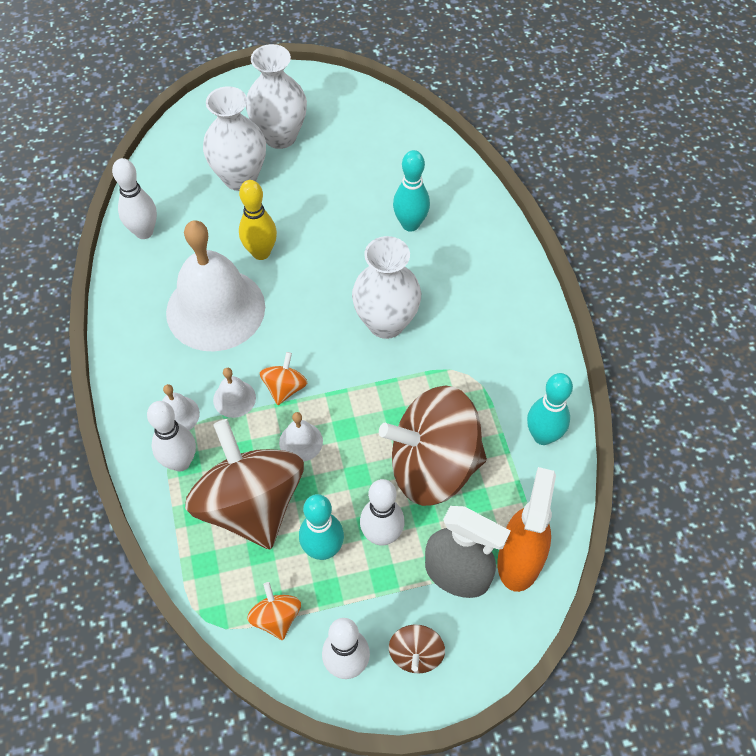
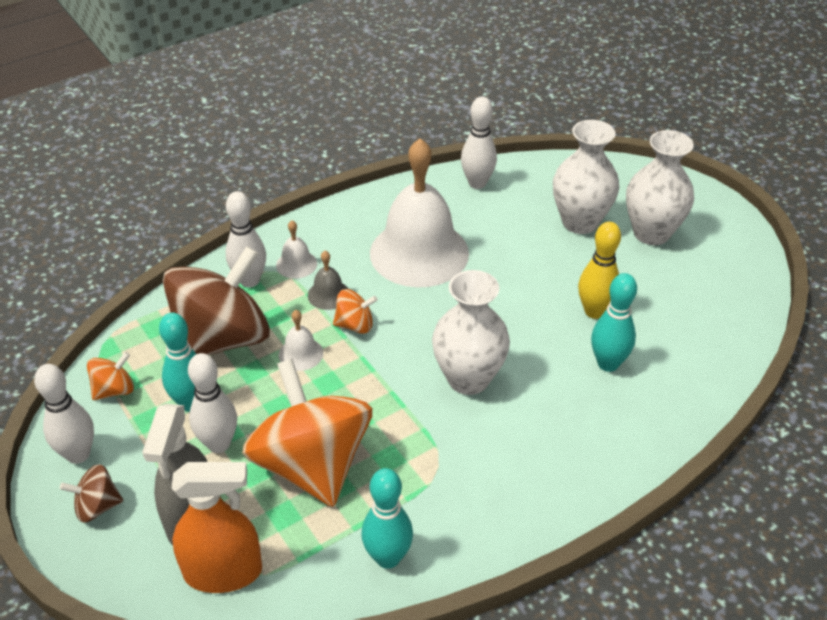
camera: 70 degrees right, 15 degrees down
white bell [213,368,256,418] -> grey bell [308,251,348,310]
yellow bowling pin [239,180,277,260] -> yellow bowling pin moved to [578,222,621,319]
brown spinning top [379,386,487,506] -> orange spinning top [242,359,372,507]

